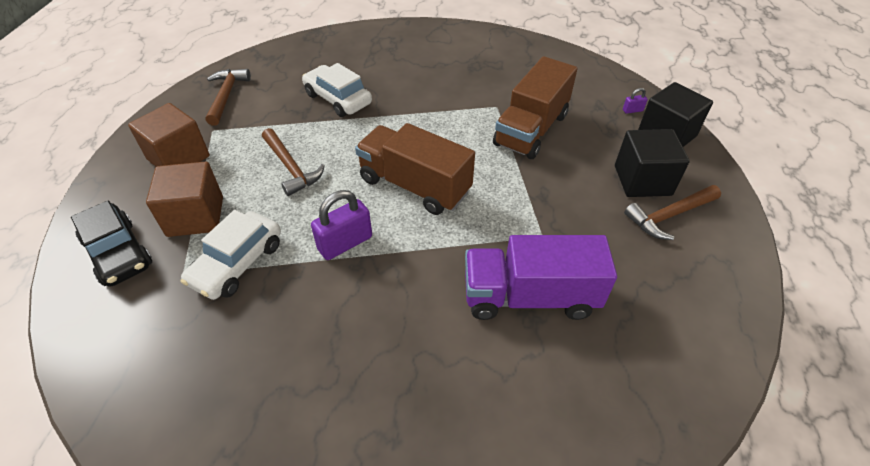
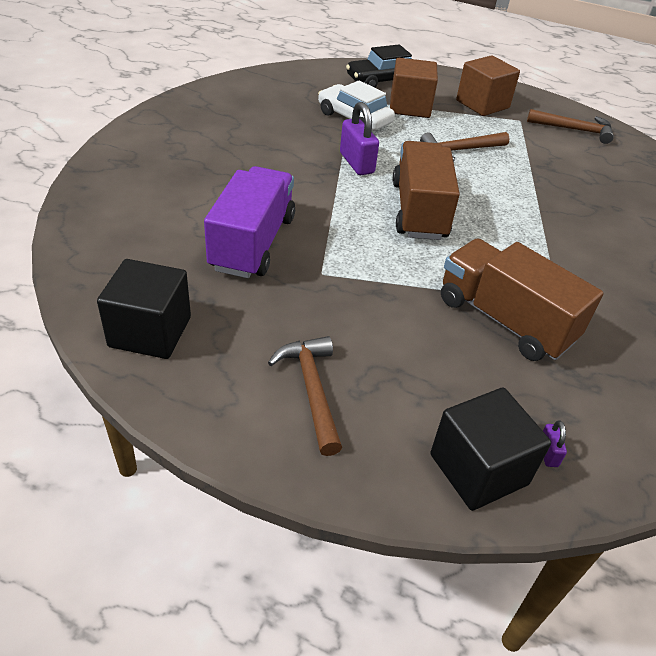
camera: 100 degrees right, 5 degrees down
white car [302,63,372,117] -> none
brown truck [355,123,475,215] -> brown truck turned 45 degrees counterclockwise [393,141,460,240]
black cube [615,129,690,197] -> black cube moved to [97,259,191,359]

